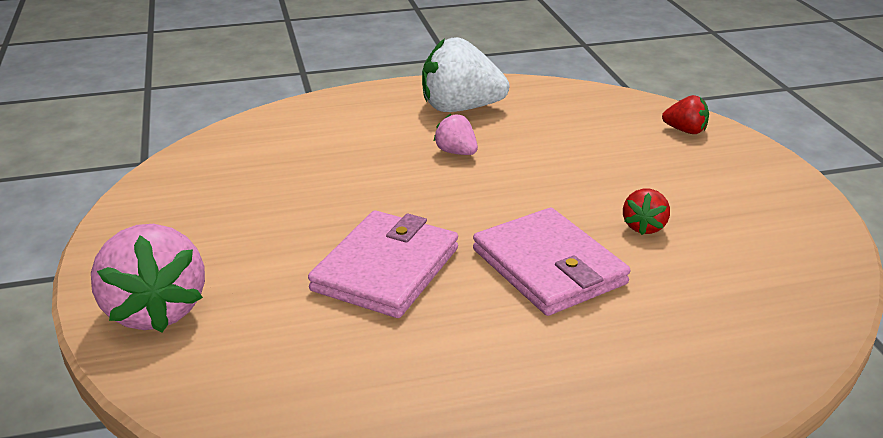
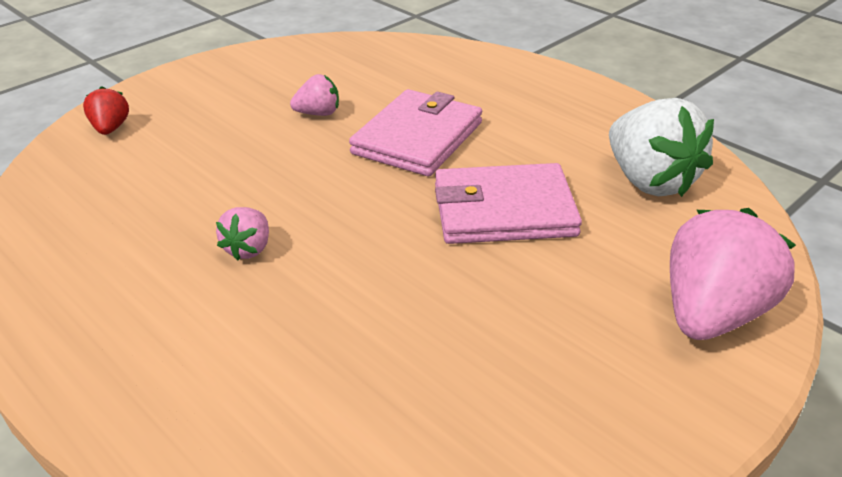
camera: 120 degrees left, 5 degrees up
white strawberry [422,37,509,112] -> white strawberry moved to [609,98,714,197]
red strawberry [623,189,670,235] -> pink strawberry [290,74,339,116]

